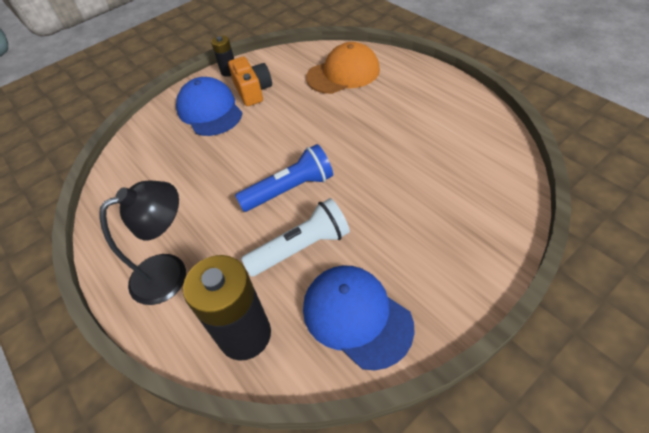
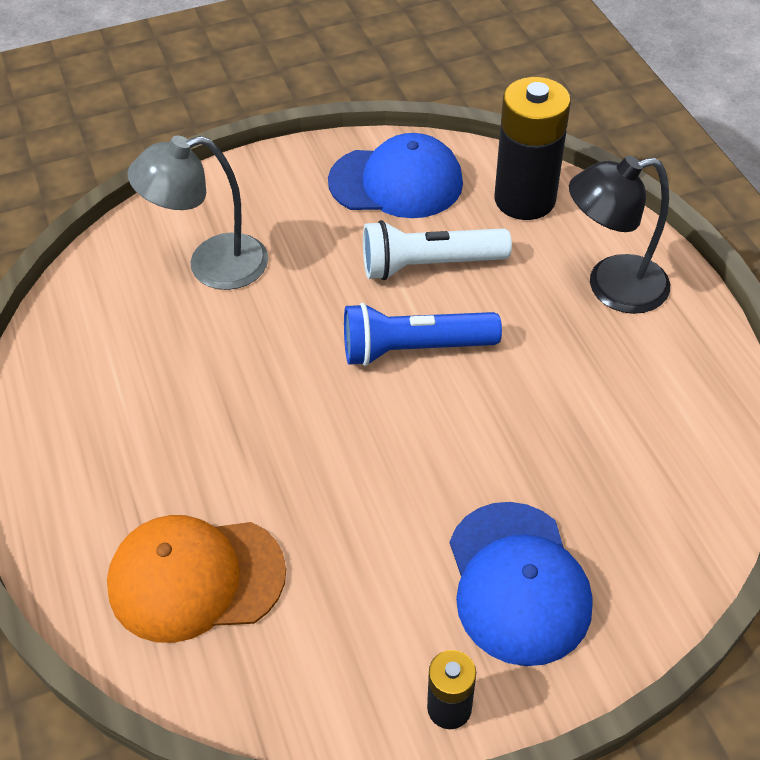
camera: 165 degrees left, 0 degrees up
orange camera [228,57,272,106] -> none
blue cap [303,265,415,370] -> blue cap turned 60 degrees counterclockwise [328,133,463,218]
none -> grey lamp [127,136,268,290]

